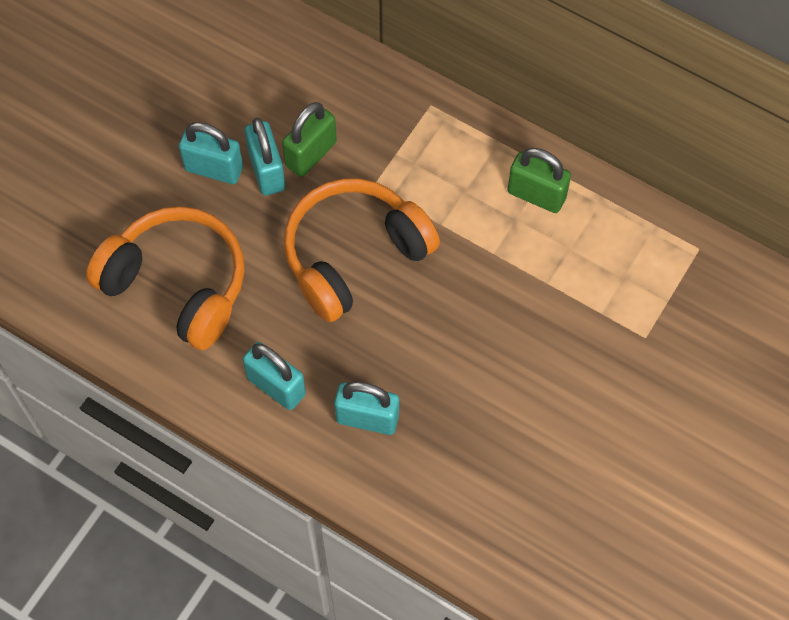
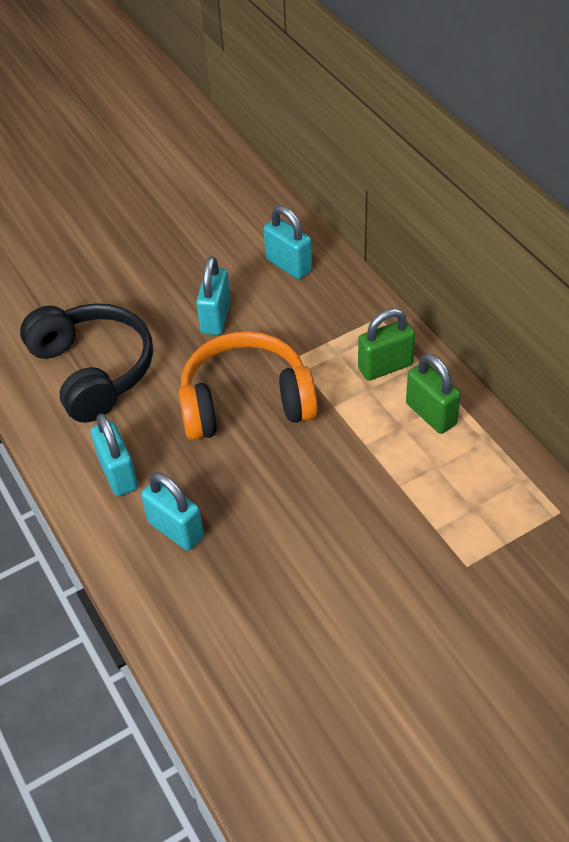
camera: 30 degrees right, 15 degrees down
orange headphones [86,206,245,350] -> black headphones [20,303,153,423]
turquoise padlock [179,122,243,184] -> turquoise padlock moved to [263,206,312,279]
green padlock [282,102,337,177] -> green padlock moved to [358,308,415,381]

